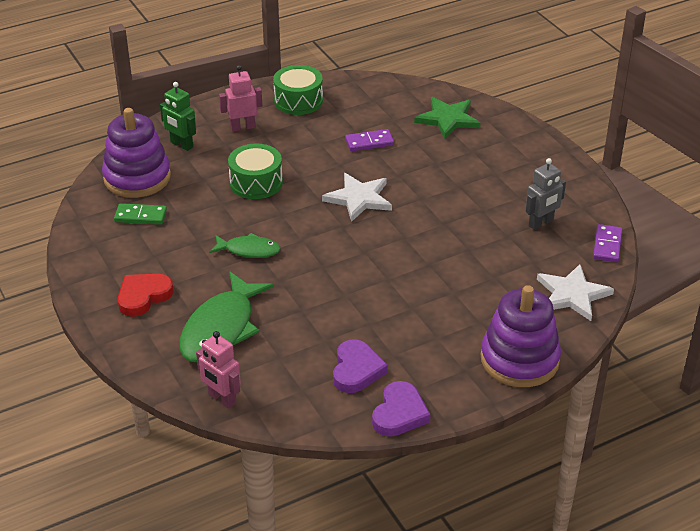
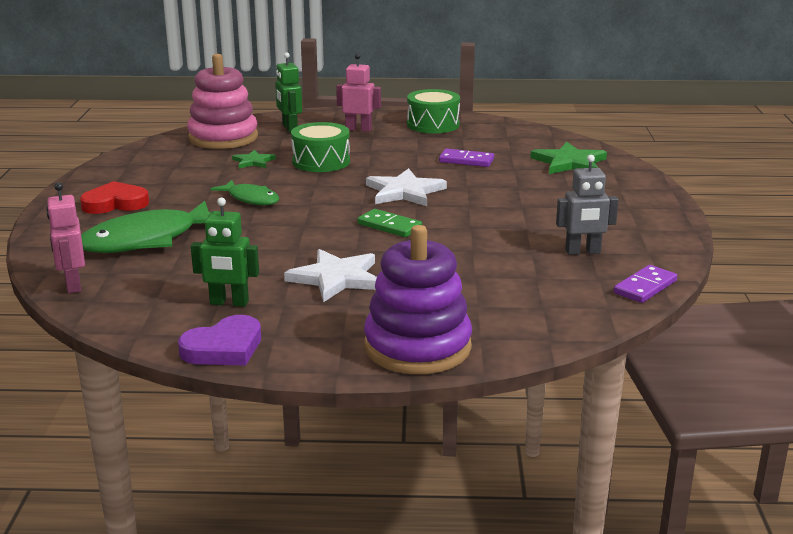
camera: 30 degrees right, 15 degrees down
purple stacking toy [102,108,171,198] -> pink stacking toy [187,54,258,149]
green domino [114,203,167,225] -> green domino moved to [358,209,422,237]
purple heart [333,339,388,393] -> green robot [191,198,259,307]
white star [537,264,614,321] -> white star moved to [284,249,377,302]
none -> green star [232,150,276,169]

